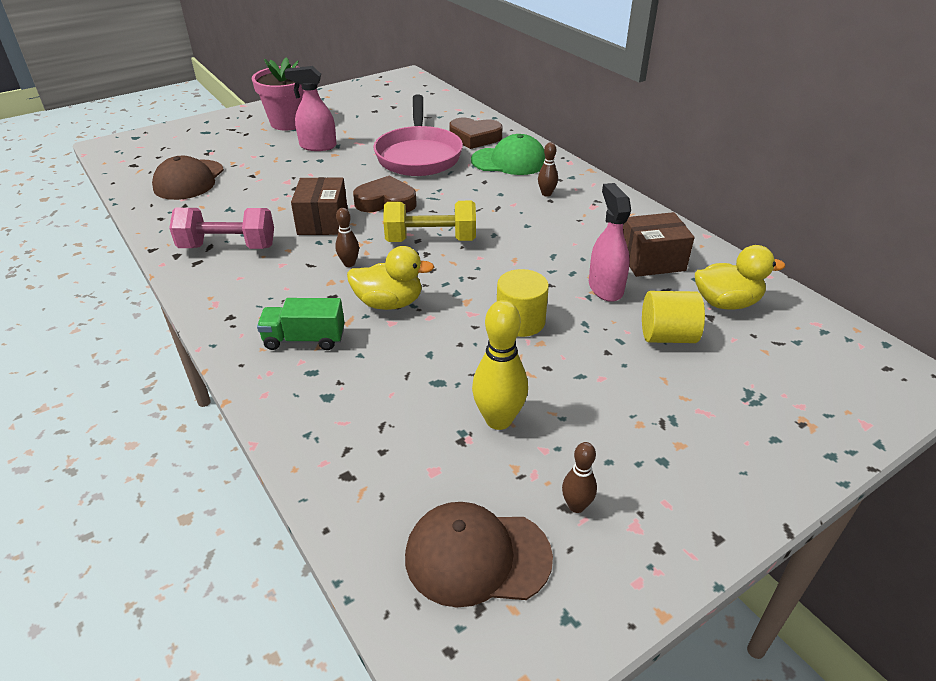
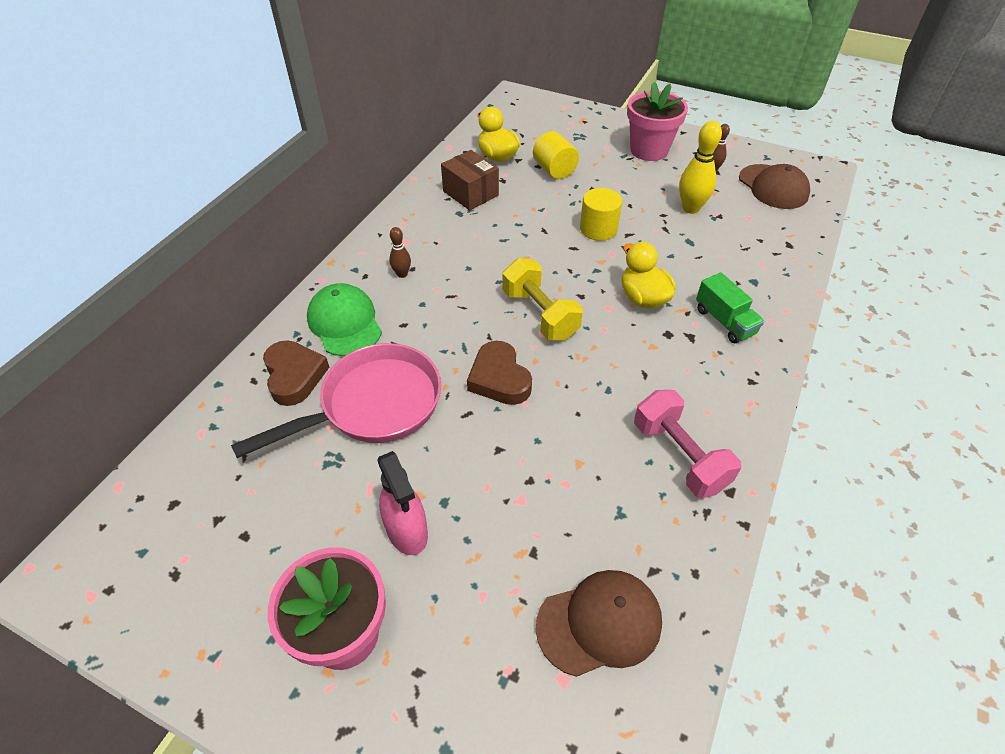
camera: 120 degrees left, 10 degrees up
brown box [291,177,348,235] -> none
brown bowling pin [335,208,359,267] -> none
pink spray bottle [589,183,631,302] -> none
none -> pink flower pot [627,82,688,161]

